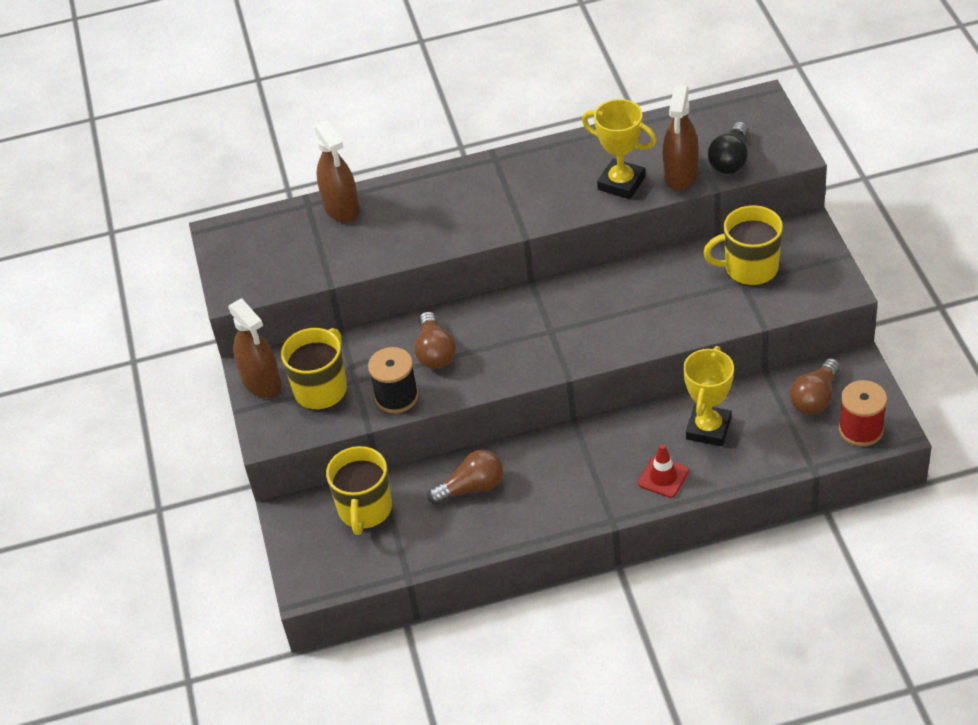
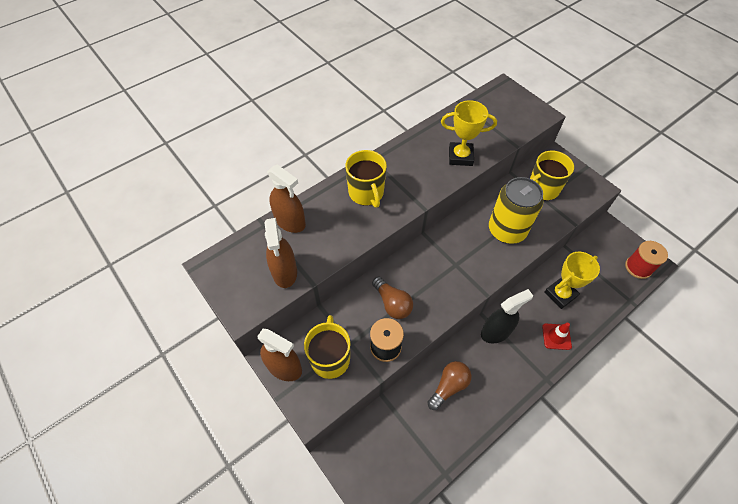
camera: 30 degrees left, 10 degrees up
yellow mug [326,446,392,535] -> yellow mug moved to [345,150,387,208]
brown spray bottle [663,86,698,190] -> brown spray bottle moved to [265,218,297,288]
yellow trophy [683,346,734,446] -> yellow trophy turned 60 degrees clockwise [544,252,600,309]
black light bulb [708,122,749,174] -> none
brown light bulb [790,358,840,415] -> none
none -> black spray bottle [481,289,533,344]
none -> yellow can [489,177,543,244]

